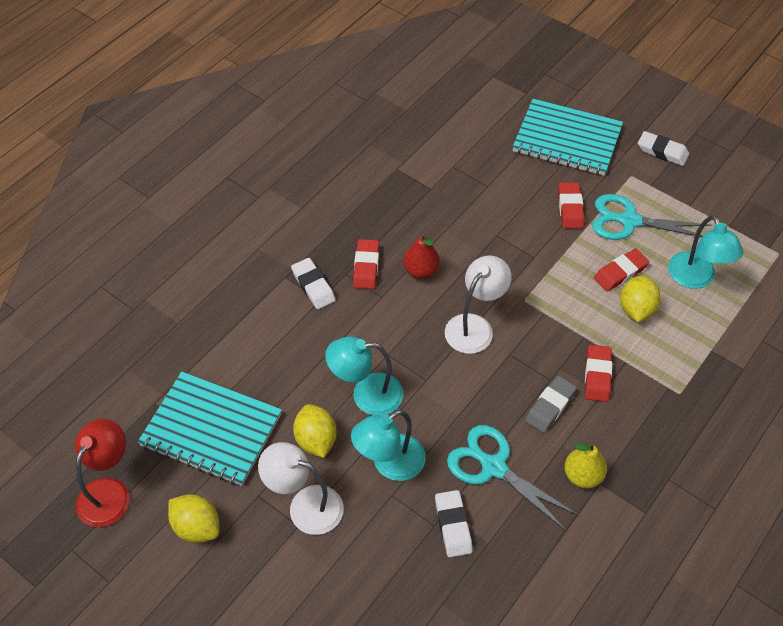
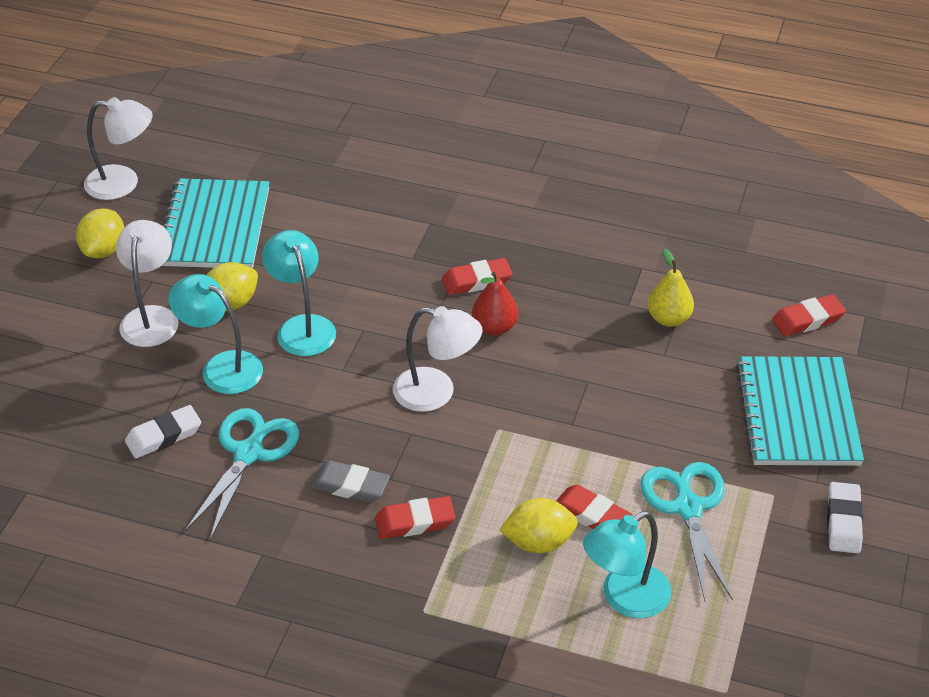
camera: 70 degrees right, 10 degrees down
red lamp [75,418,130,527] -> white lamp [84,97,153,200]
white eraser [291,258,336,309] -> none
red eraser [558,182,584,229] -> red eraser moved to [772,294,846,336]
yellow pear [564,443,607,488] -> yellow pear moved to [647,248,694,327]

